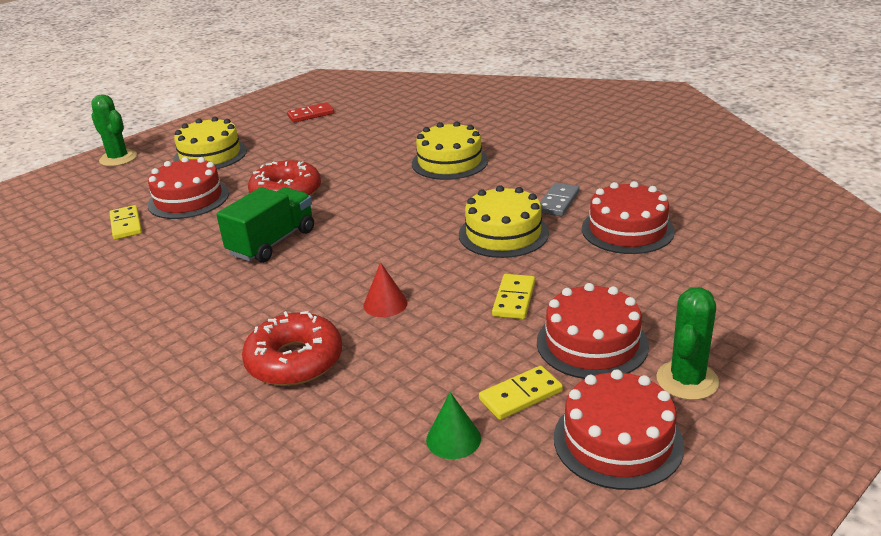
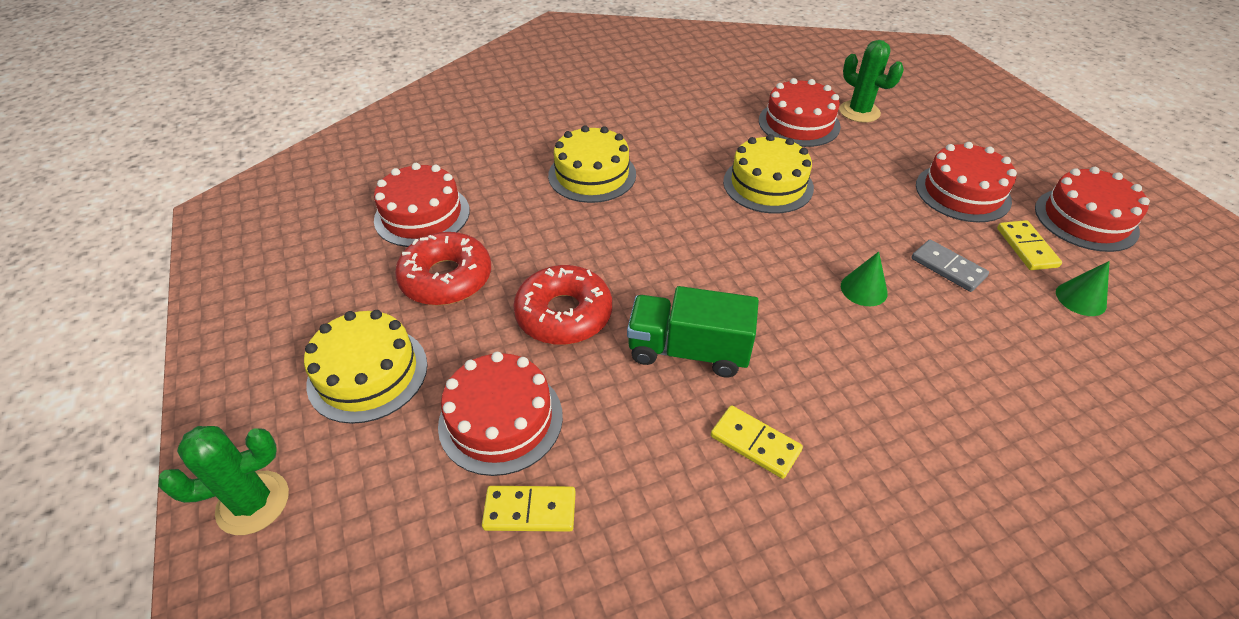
camera: 70 degrees left, 15 degrees up
green truck [216,187,314,263] -> green truck turned 45 degrees counterclockwise [627,286,759,378]
red donut [242,311,342,386] -> red donut moved to [395,232,491,306]
red domino [287,102,334,123] -> none
red cone [363,262,407,317] -> green cone [841,252,888,306]
yellow domino [492,274,535,319] -> yellow domino moved to [711,405,803,479]
grey domino [540,183,580,216] -> grey domino moved to [911,239,989,292]
green cactus [656,287,719,400] -> green cactus moved to [839,40,904,123]
none -> red cake [374,163,470,247]

